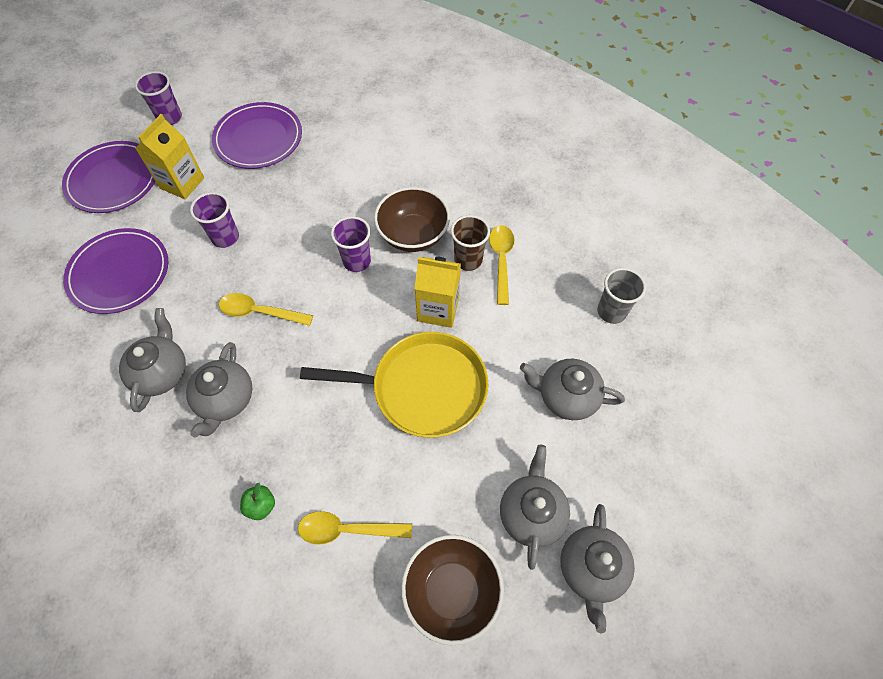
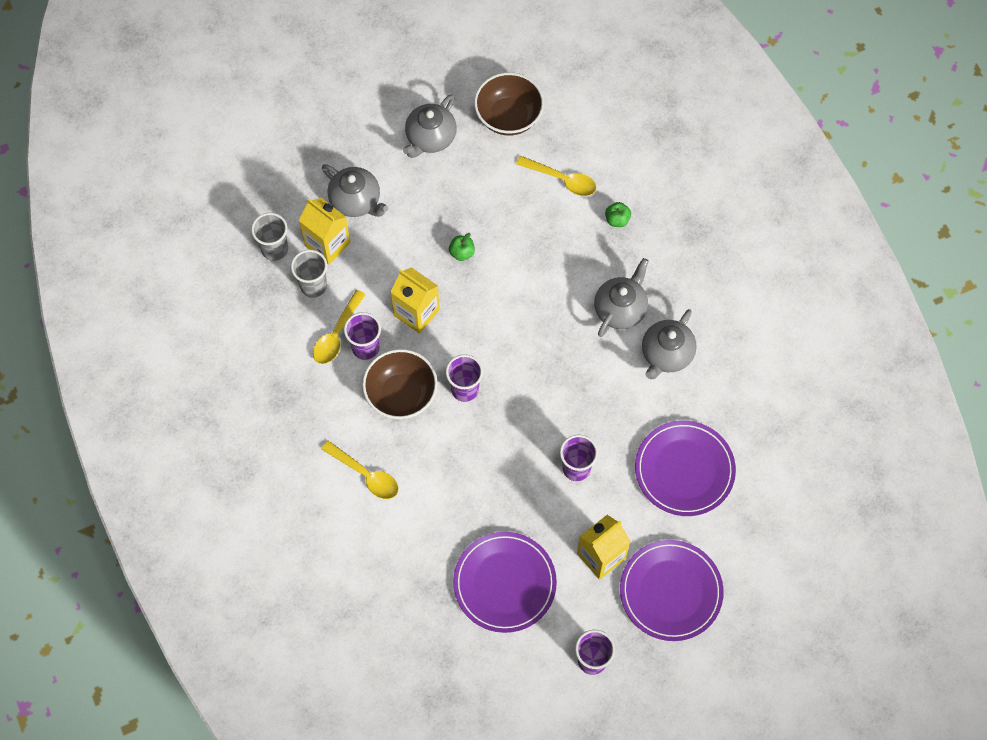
camera: 155 degrees left, 5 degrees up
yellow spoon [219,293,313,326] -> yellow spoon moved to [321,441,398,499]
yellow pan [300,332,488,438] -> green apple [449,233,475,261]
brown cup [451,215,490,271] -> purple cup [344,312,381,360]
grey teapot [560,504,635,633] -> none
none -> grey cup [291,250,327,298]
none -> yellow carton [299,198,350,265]

